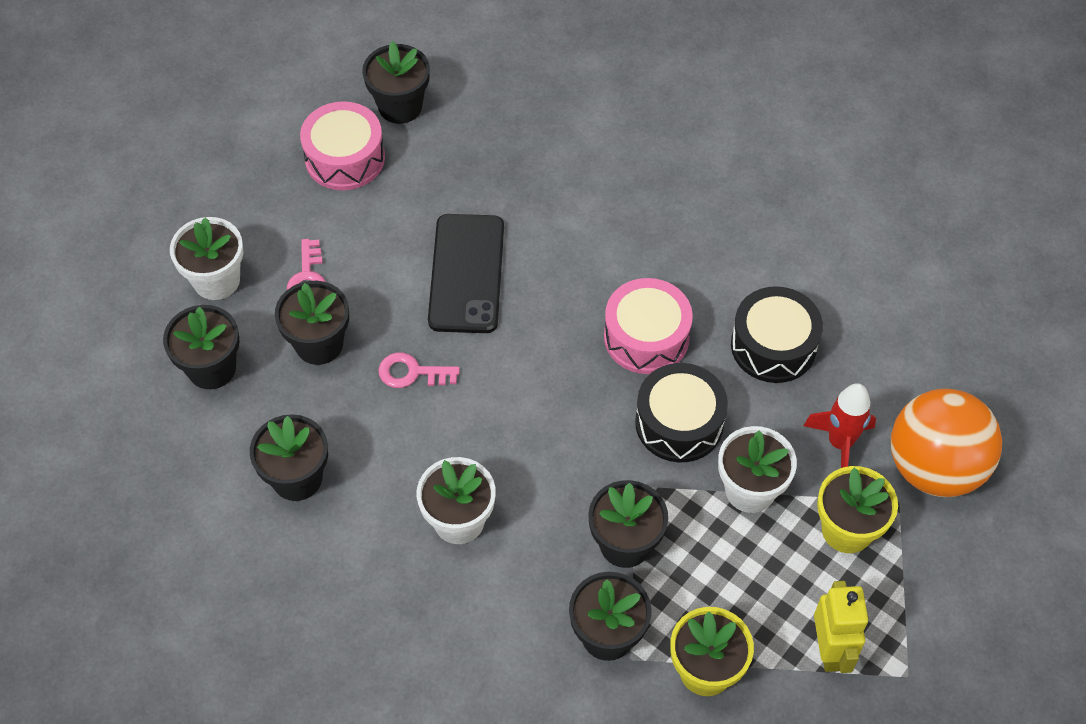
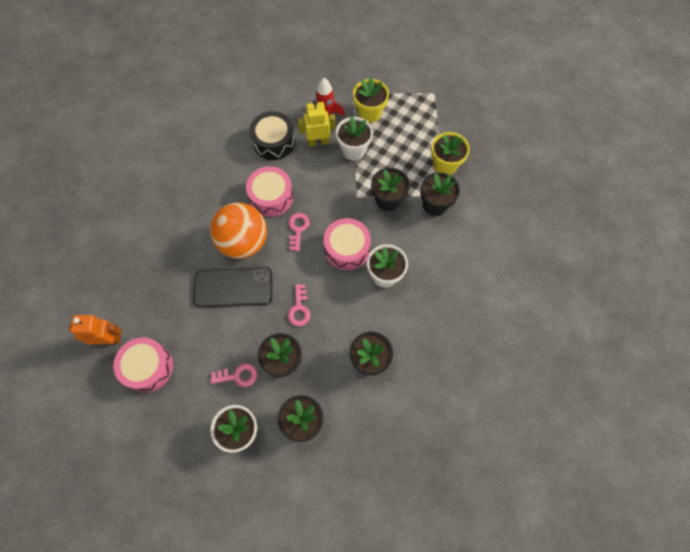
camera: 95 degrees left, 10 degrees up
black flower pot [362,41,430,124] -> orange robot [69,315,121,344]
black drum [635,363,728,462] -> none
yellow robot [814,581,868,673] -> yellow robot moved to [298,100,336,146]
orange ball [891,389,1002,497] -> orange ball moved to [210,203,267,259]
none -> pink key [288,213,310,251]
none -> pink drum [324,218,371,270]

